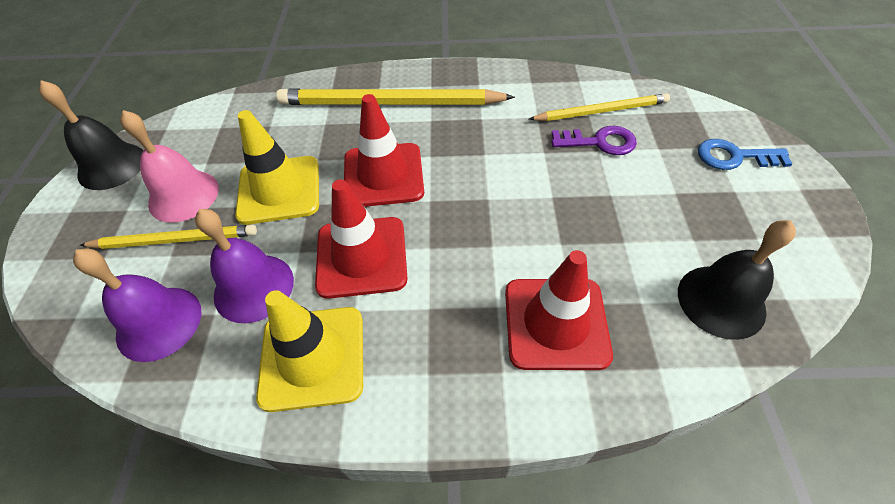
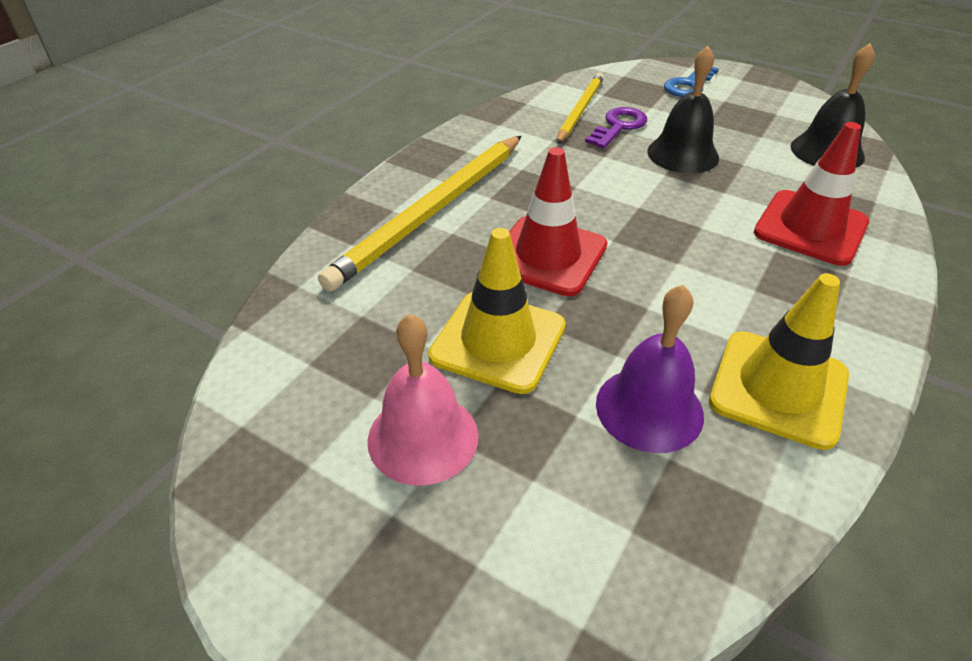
camera: 60 degrees left, 10 degrees down
black bell [39,80,143,190] -> black bell moved to [647,46,719,173]
purple bell [73,249,201,362] -> none
yellow pencil [80,225,257,249] -> none
red traffic cone [315,179,407,299] -> none

